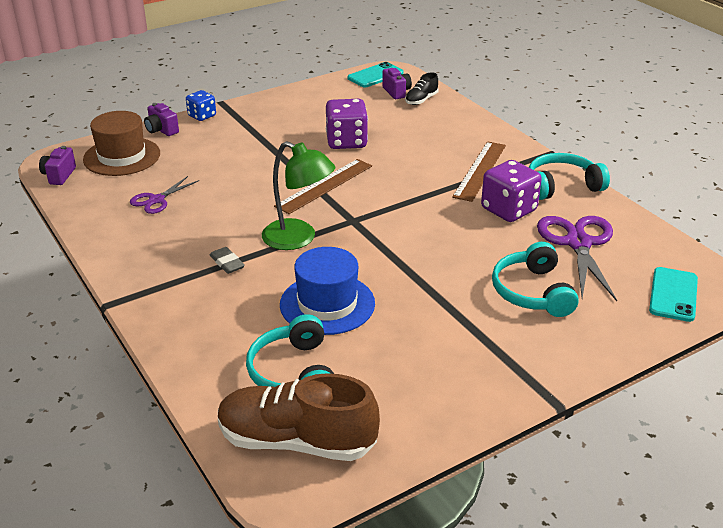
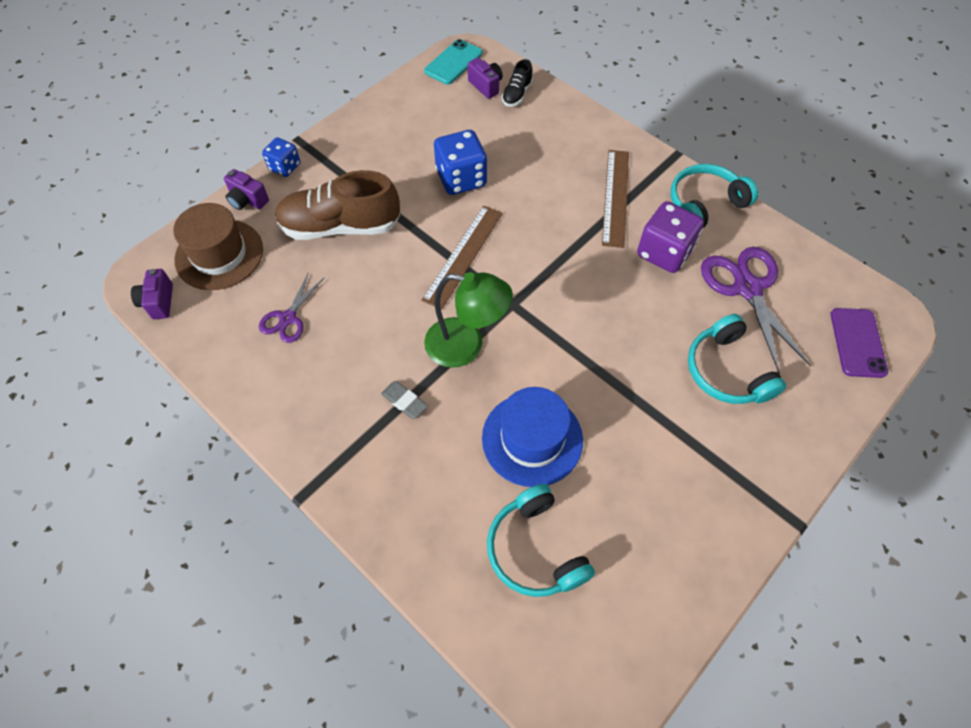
camera: 15 degrees left, 25 degrees up
brown shoe [218,373,380,461] -> brown shoe moved to [274,170,400,240]
purple dice [326,99,368,149] -> blue dice [434,130,487,195]
turquoise phone [649,267,698,322] -> purple phone [830,308,888,378]

